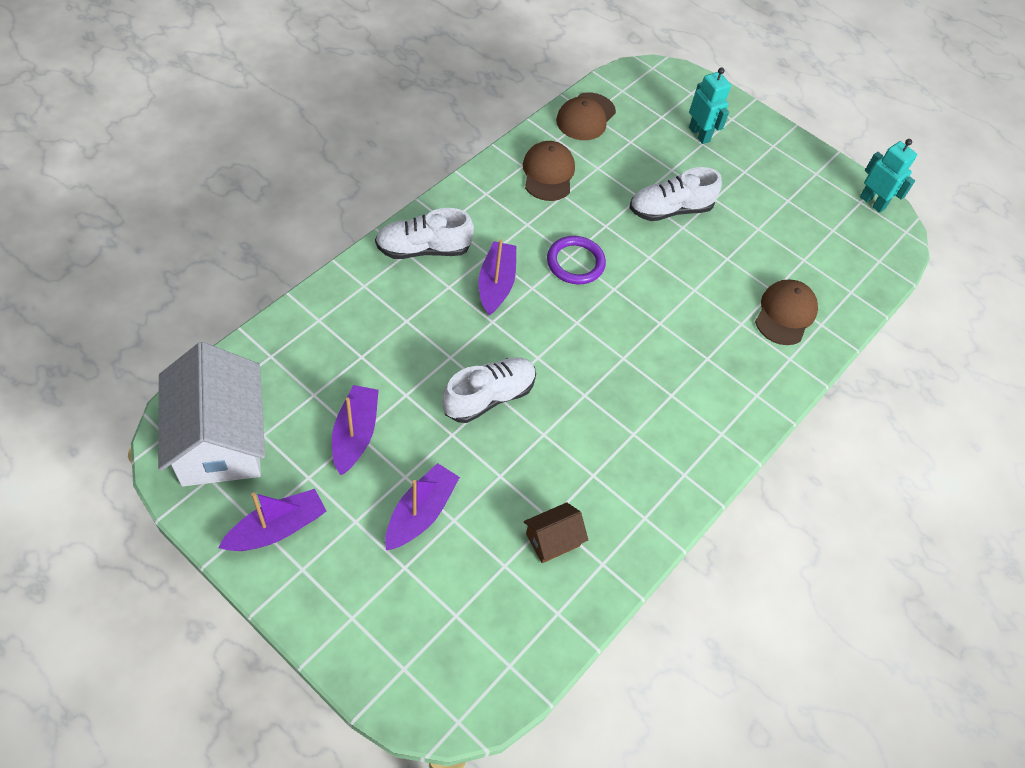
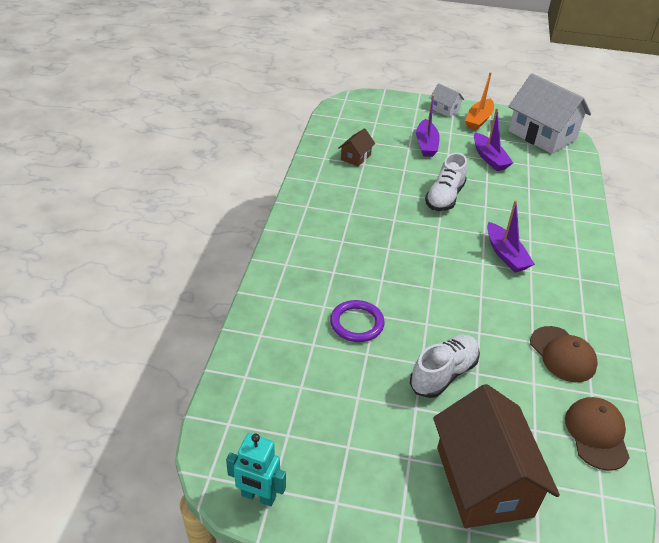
camera: 155 degrees right, 15 degrees down
purple boat [218,489,326,551] -> orange boat [465,72,494,130]
white shoe [375,208,474,259] -> none
purple ring [547,236,606,284] -> purple ring moved to [330,300,385,342]
turquoise robot [689,67,731,144] -> brown house [433,384,560,528]
brown cap [755,280,818,345] -> none
none -> white house [430,83,464,117]

